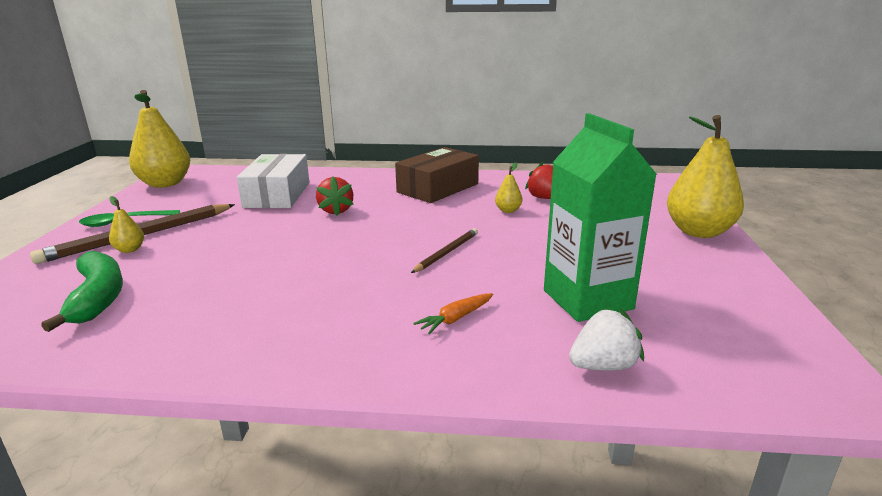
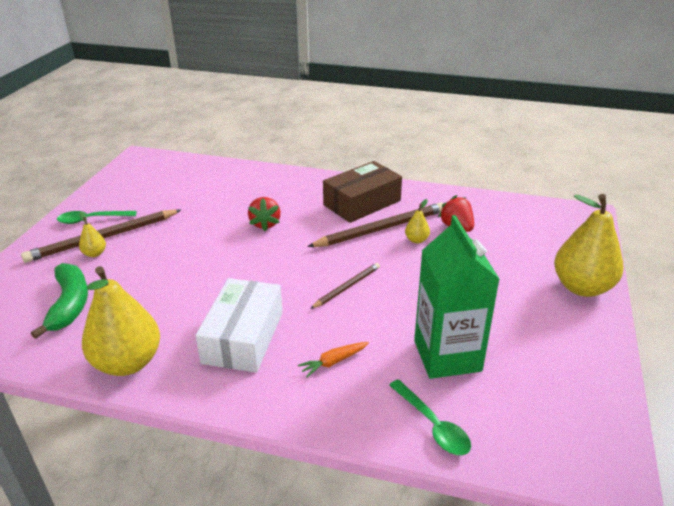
camera: 10 degrees right, 10 degrees up
yellow pear [129,90,190,188] -> yellow pear moved to [82,266,160,376]
white box [237,154,309,208] -> white box moved to [195,278,283,373]
white strawberry [569,308,644,371] -> green spoon [389,379,471,455]
none -> brown pencil [307,202,444,247]

